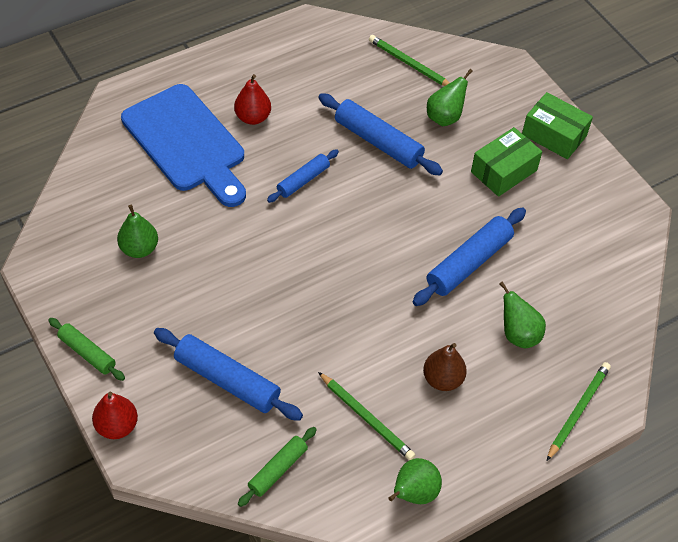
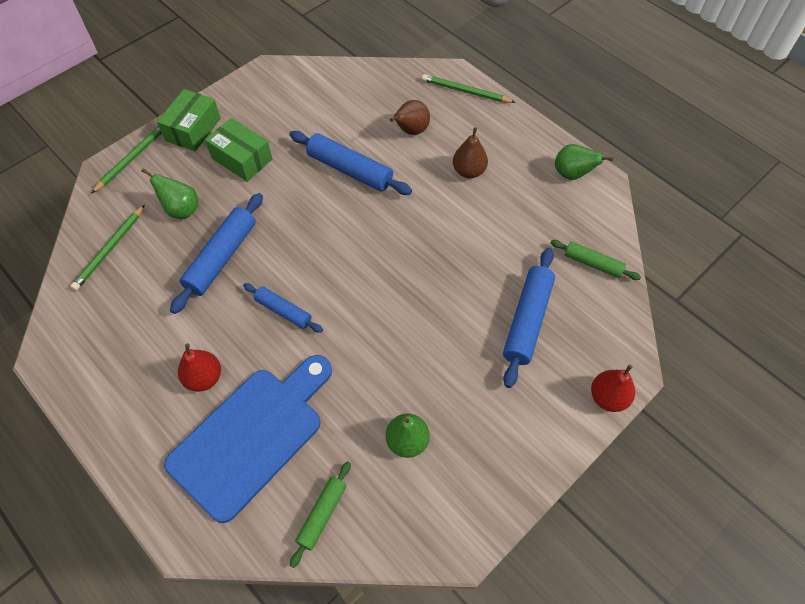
camera: 100 degrees left, 5 degrees up
green rolling pin [48,318,125,381] -> green rolling pin moved to [290,461,351,568]
green pencil [318,372,415,460] -> green pencil moved to [91,126,161,194]
green pear [499,282,546,348] -> brown pear [390,100,430,135]

